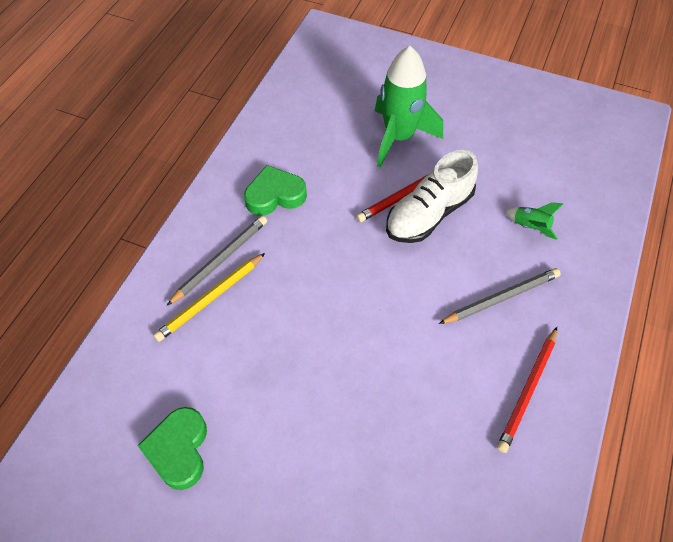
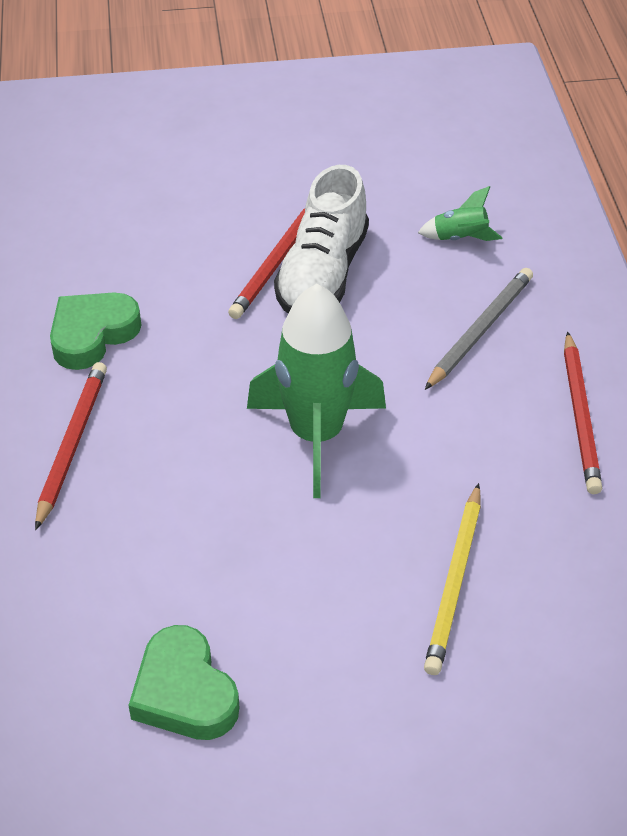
camera: 30 degrees left, 10 degrees down
yellow pencil [153,253,265,342] -> yellow pencil moved to [424,483,481,675]
grey pencil [167,216,267,306] -> red pencil [35,362,107,530]
green rocket [375,46,443,168] -> green rocket moved to [247,284,386,498]

